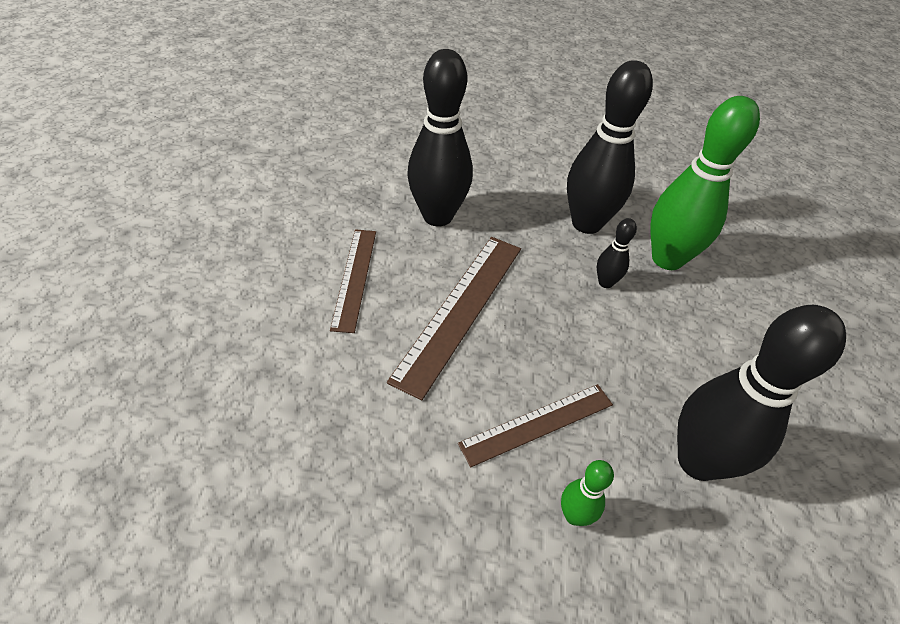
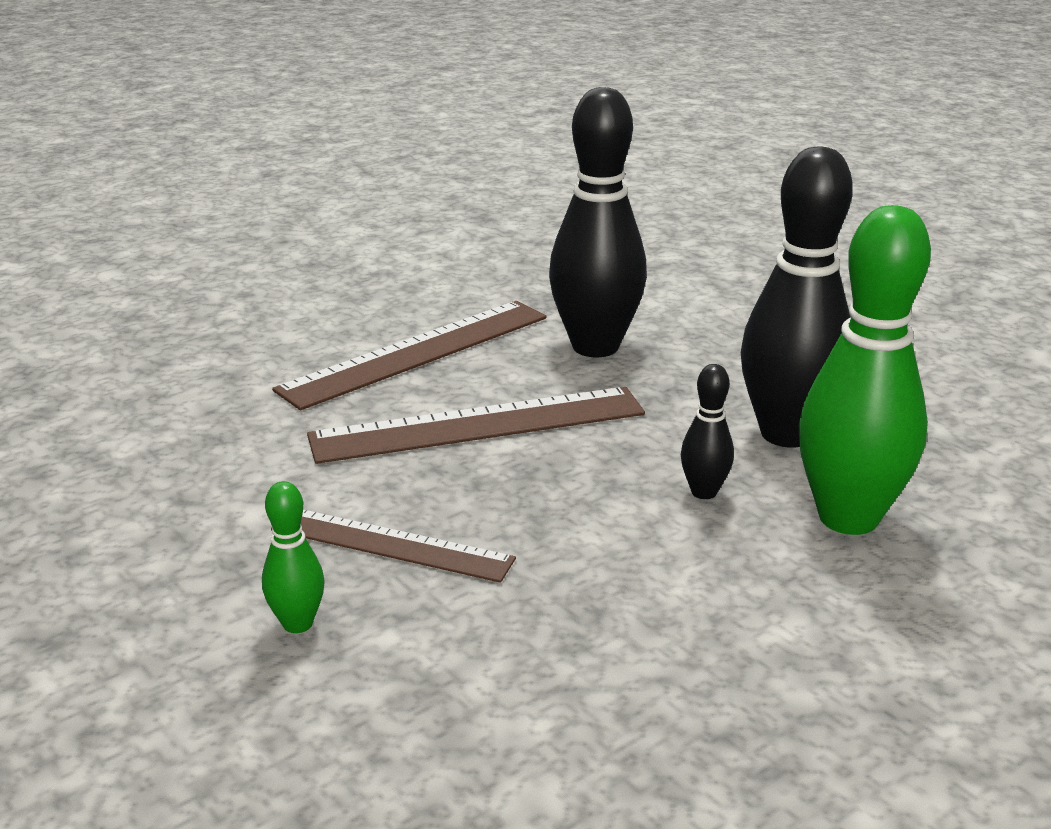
camera: 50 degrees right, 20 degrees down
brown ruler [330,229,376,333] -> brown ruler [272,301,546,410], size x1.55
black bowling pin [677,305,846,481] -> none

